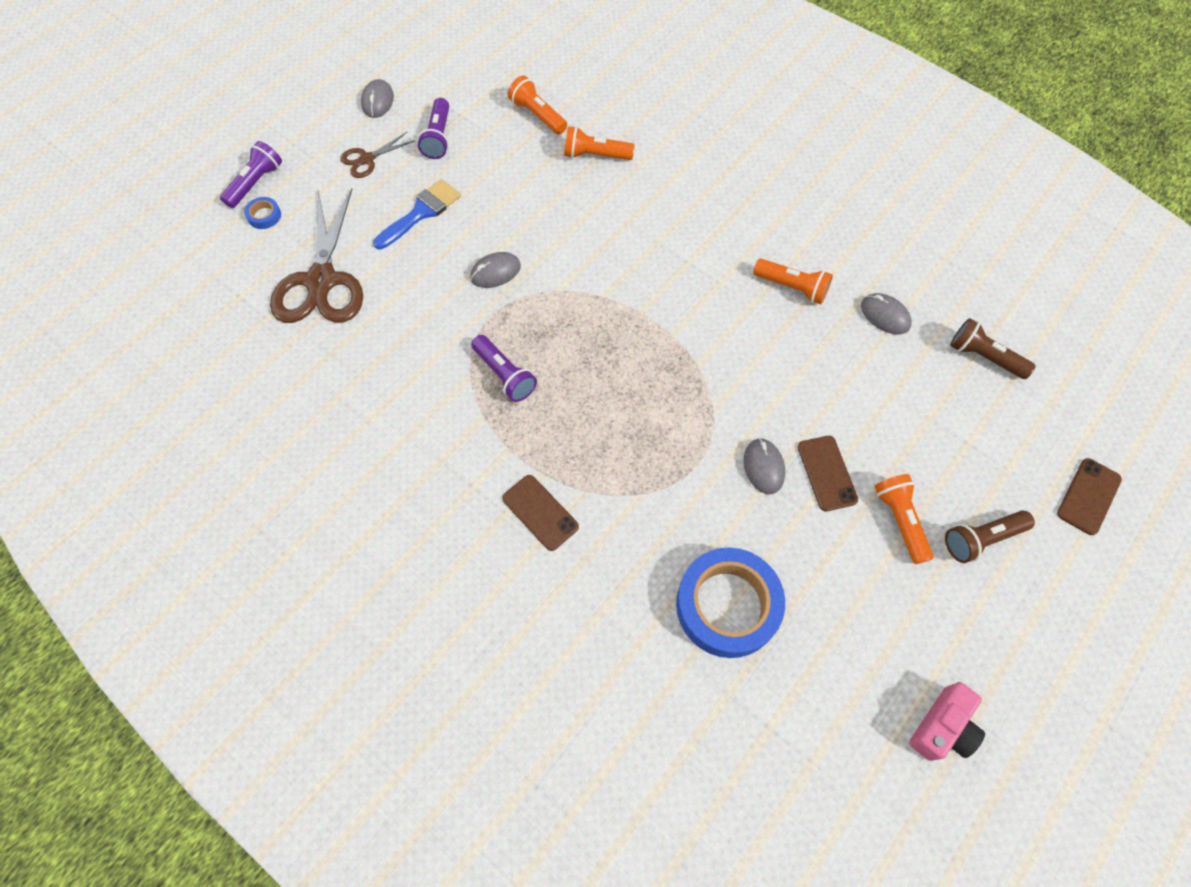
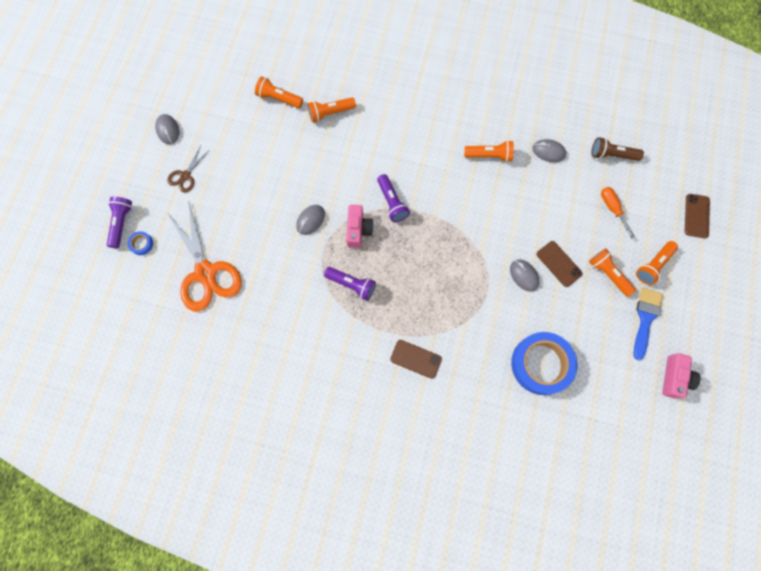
camera: 25 degrees left, 10 degrees up
brown scissors [270,188,363,323] -> orange scissors [168,203,242,311]
blue brush [373,179,461,249] -> blue brush moved to [634,288,663,360]
purple flashlight [418,98,449,159] -> purple flashlight moved to [377,174,410,222]
brown flashlight [945,510,1035,563] -> orange flashlight [636,241,678,285]
none -> pink camera [346,205,373,248]
none -> orange screwdriver [601,187,635,239]

